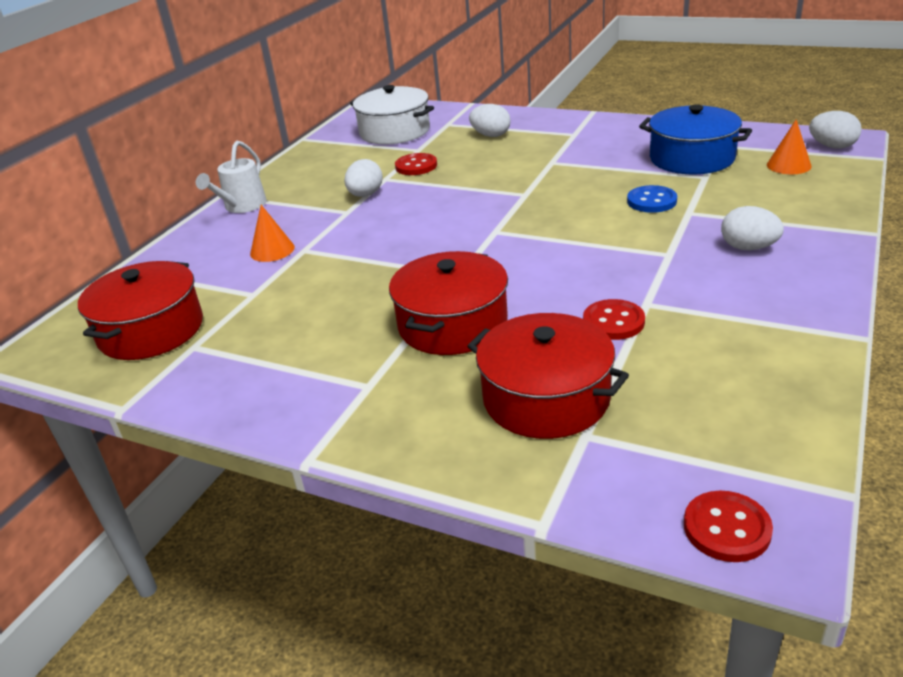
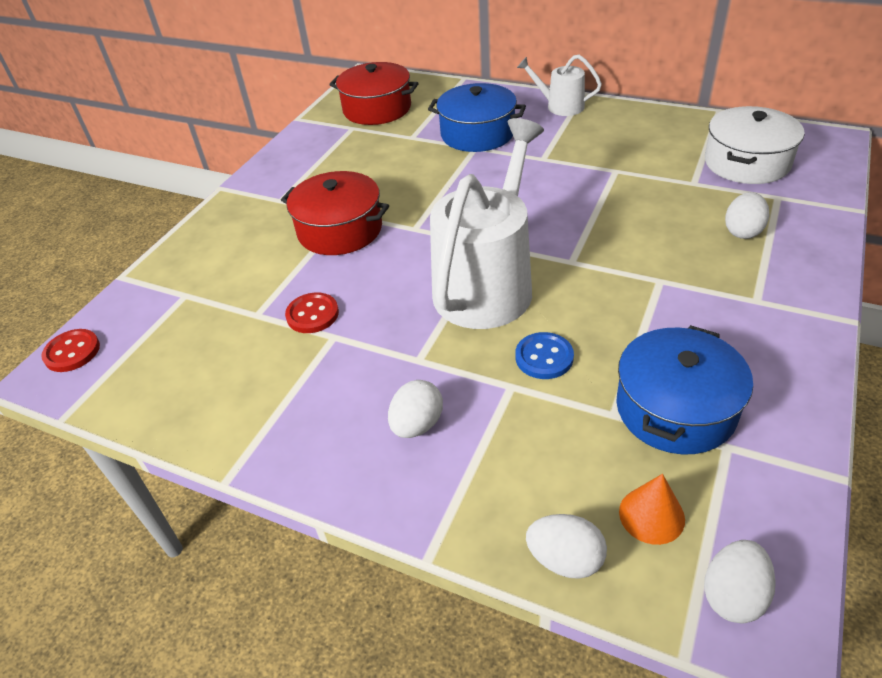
camera: 90 degrees right, 10 degrees up
orange cone [250,205,295,262] -> blue pot [428,83,526,152]
white egg [344,159,383,197] -> white egg moved to [526,514,607,579]
red button [395,153,437,175] -> none
red pot [467,313,629,439] -> none
none -> white watering can [430,118,544,329]

